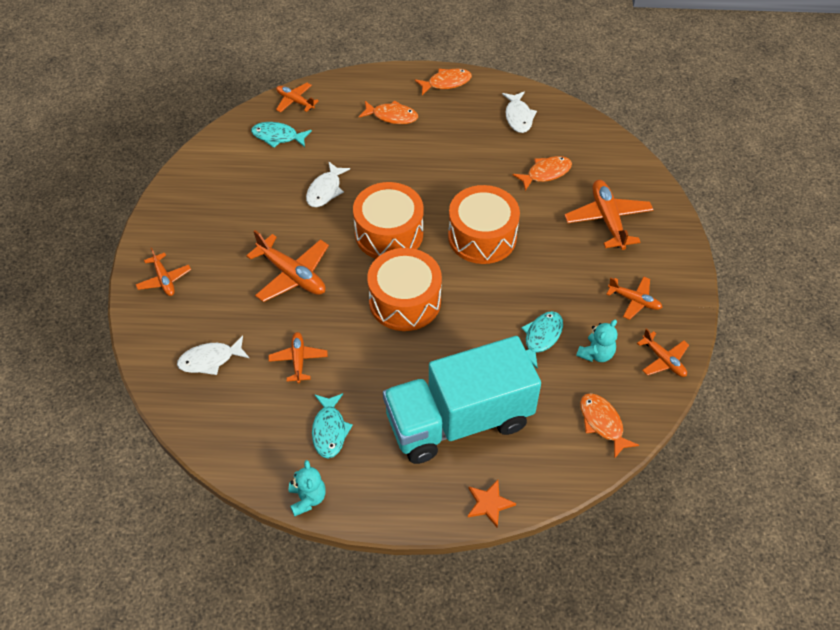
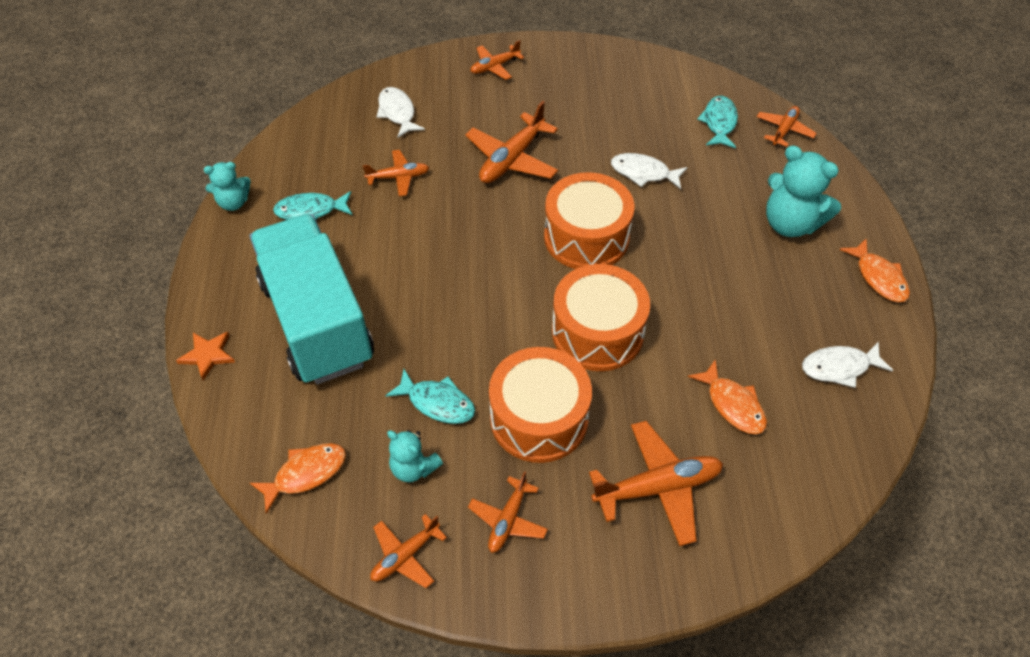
camera: 85 degrees right, 0 degrees up
orange fish [359,100,418,124] -> turquoise teddy bear [766,145,841,237]
orange drum [367,248,442,331] -> orange drum moved to [489,347,592,463]

